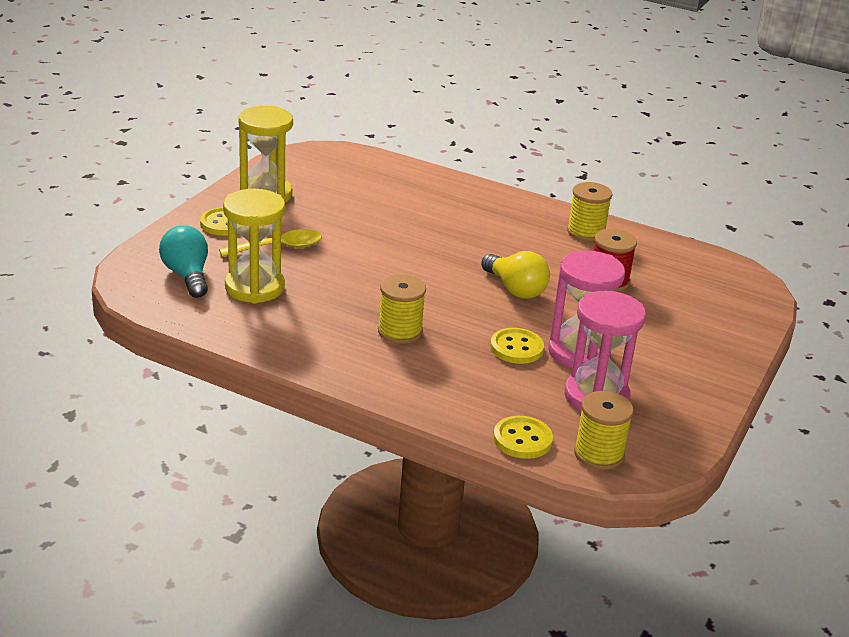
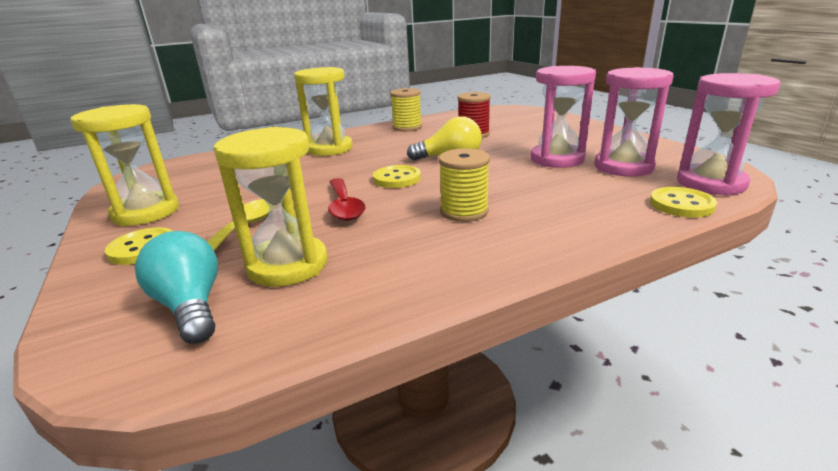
camera: 50 degrees left, 5 degrees down
turquoise light bulb [159,225,208,298] -> turquoise light bulb turned 45 degrees clockwise [135,231,218,344]
yellow button [490,328,544,364] -> yellow button moved to [373,165,421,188]
yellow spool [574,391,634,470] -> pink hourglass [677,73,781,196]
none -> yellow hourglass [294,67,353,156]
none -> red spoon [328,178,365,221]

